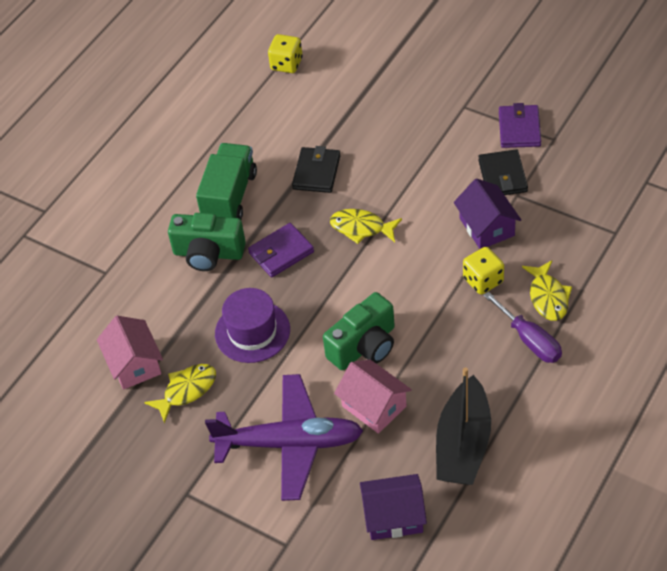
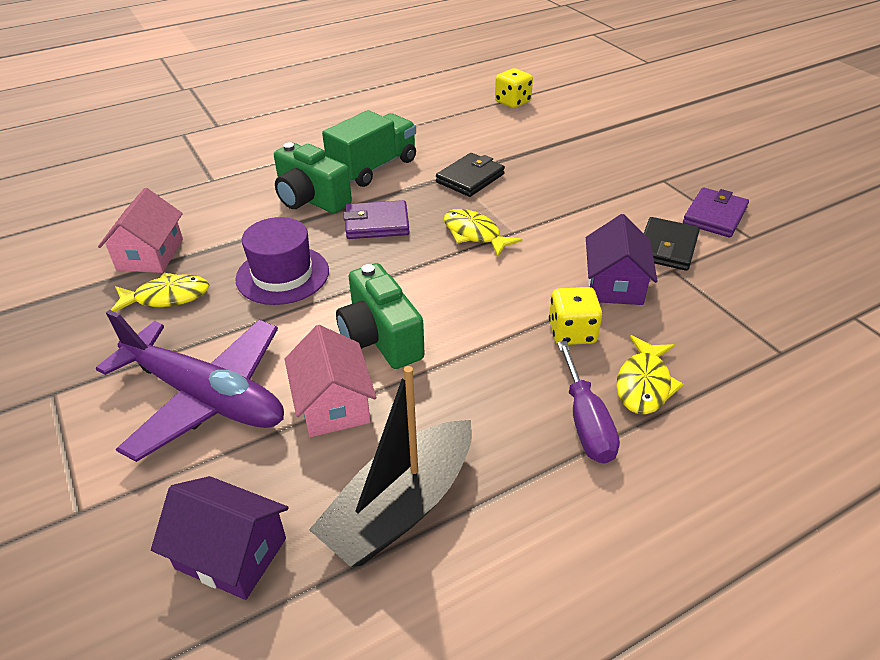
camera: 25 degrees right, 10 degrees down
green camera [323,292,395,370] -> green camera turned 75 degrees clockwise [336,263,425,369]

